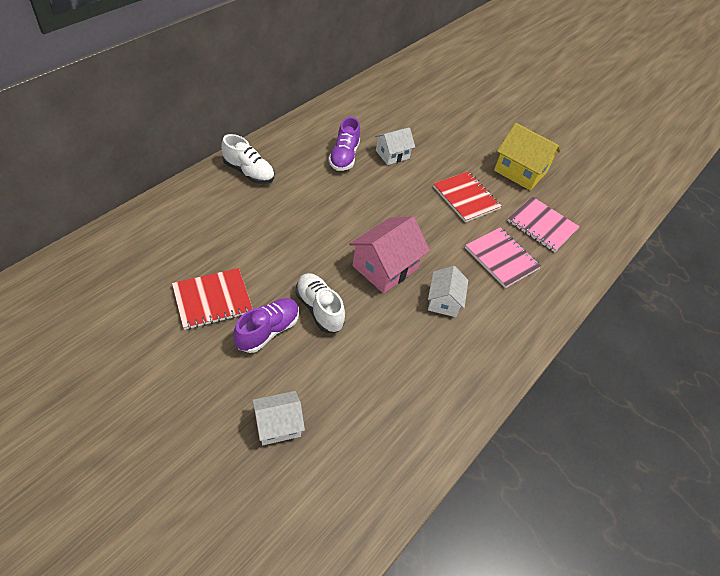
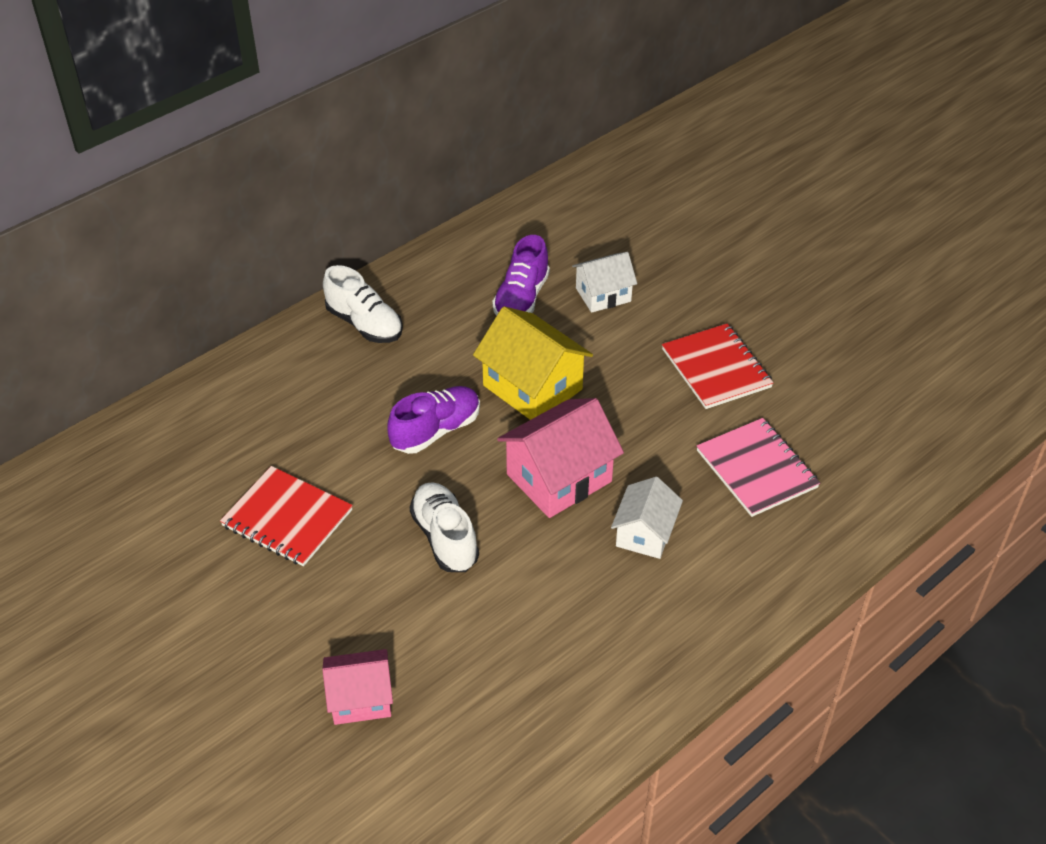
camera: 15 degrees right, 5 degrees down
red notebook [172,268,253,330] -> red notebook turned 45 degrees clockwise [220,466,353,566]
purple shoe [233,298,299,353] -> purple shoe moved to [387,386,480,454]
white house [252,391,305,445] -> pink house [322,649,393,725]
yellow house [494,123,561,191] -> yellow house moved to [473,306,593,420]
pink notebook [508,197,580,252] -> none

